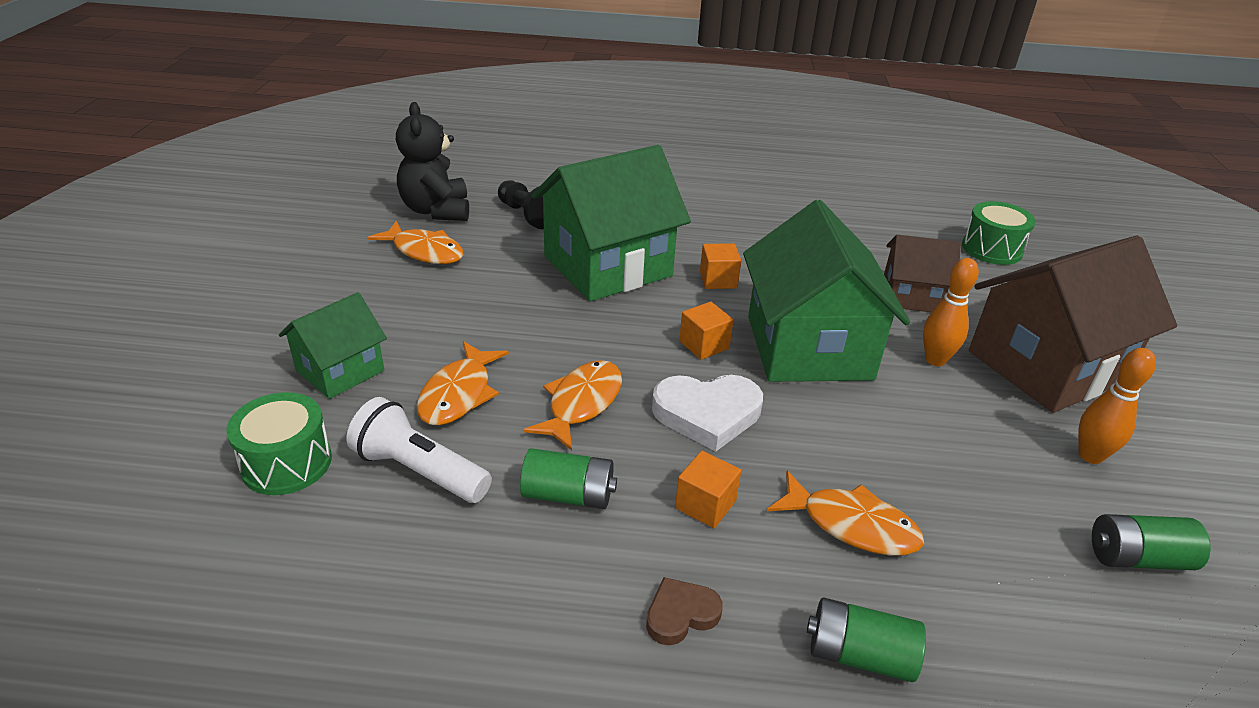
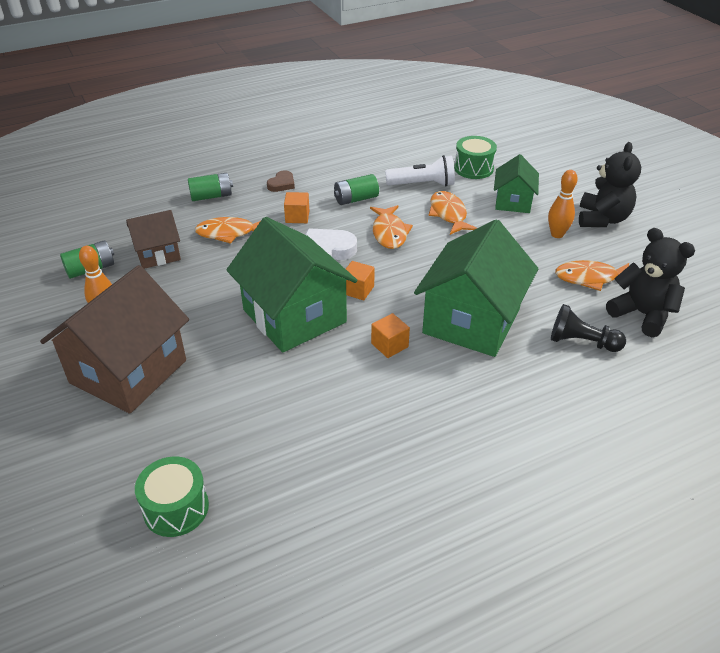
camera: 150 degrees right, 5 degrees up
brown house [884,235,961,312] -> brown house moved to [126,210,181,269]
orange bowling pin [923,258,979,366] -> orange bowling pin moved to [548,170,578,238]
none -> black teddy bear [579,142,641,227]

